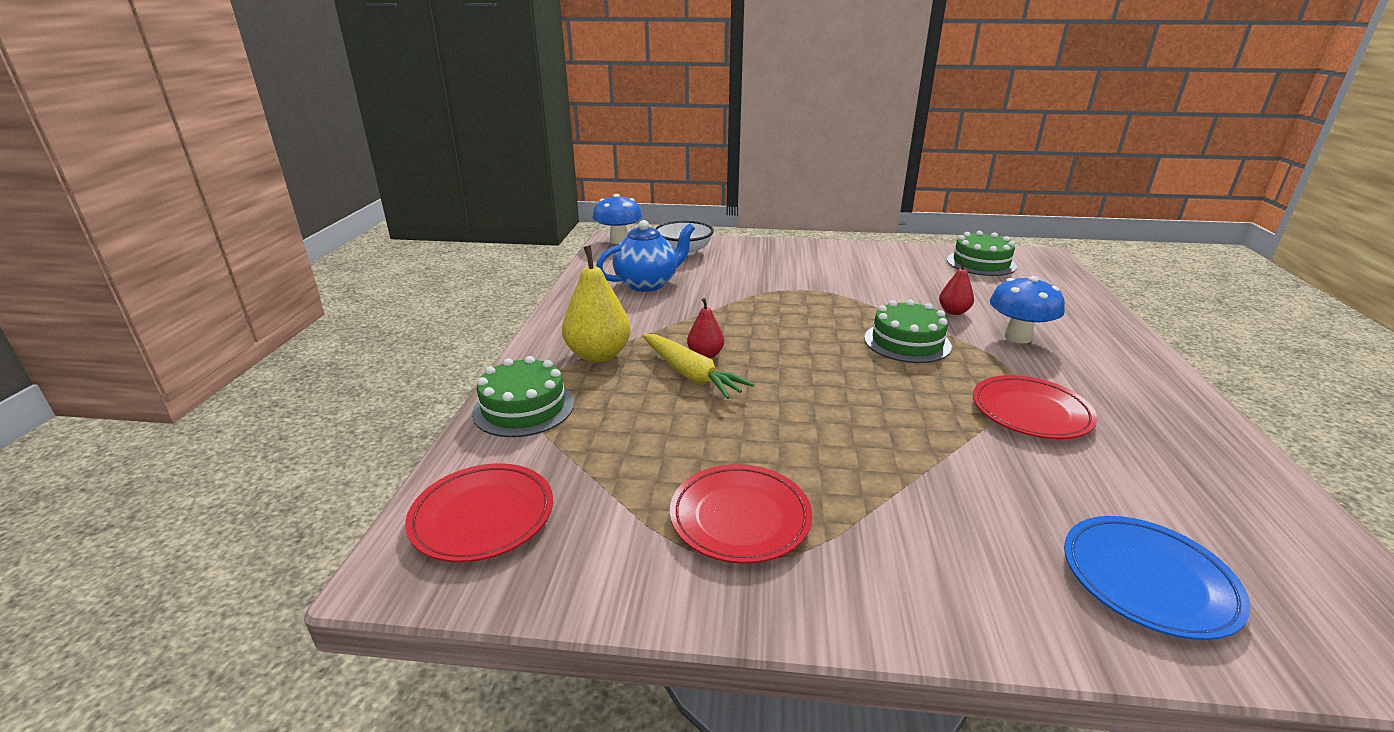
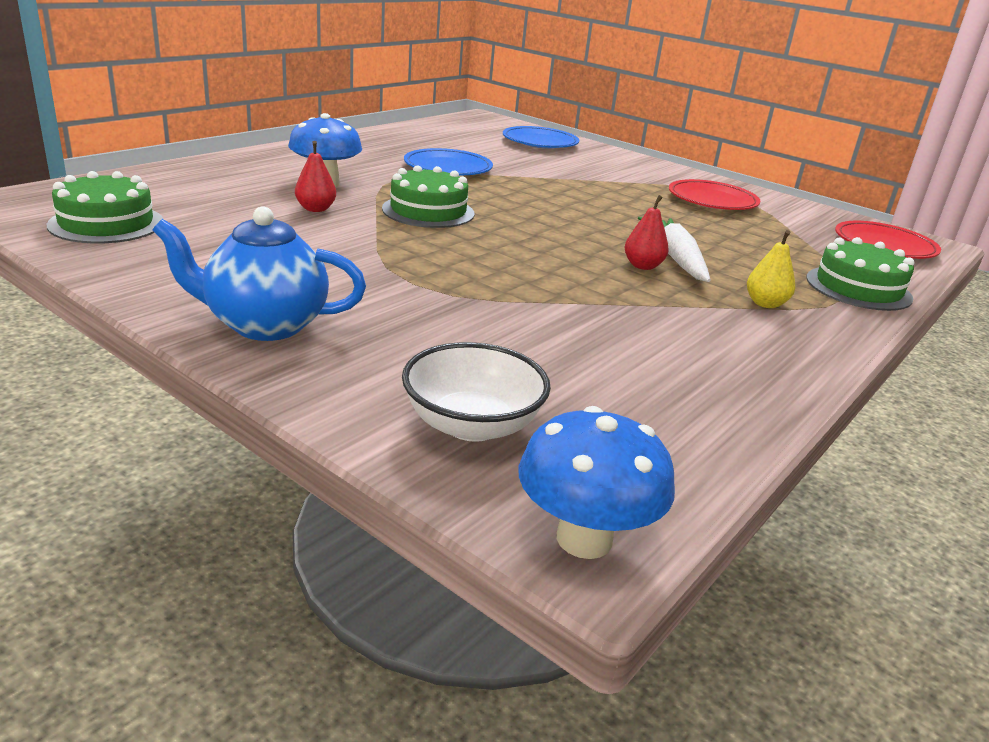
camera: 150 degrees left, 0 degrees up
yellow pear [562,245,631,363] -> yellow pear [747,230,795,308], size x0.55
blue teapot [596,220,695,292] -> blue teapot moved to [152,206,366,341]
yellow carrot [642,334,754,399] -> white carrot [638,217,711,282]
red plate [973,375,1097,439] -> blue plate [404,148,493,176]

